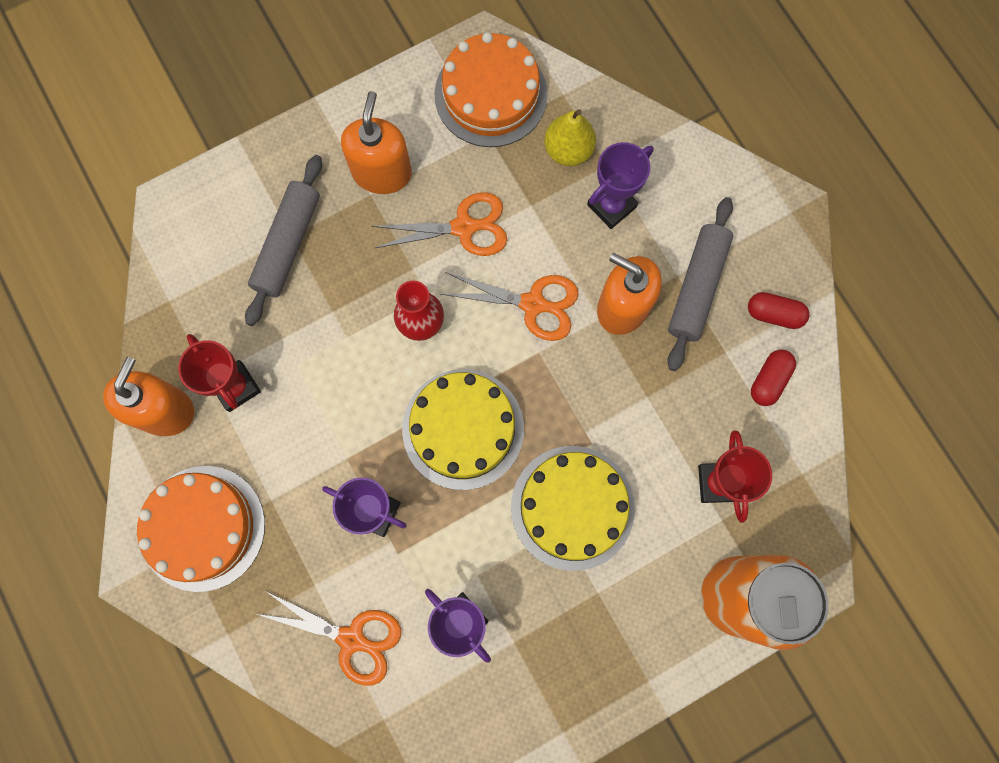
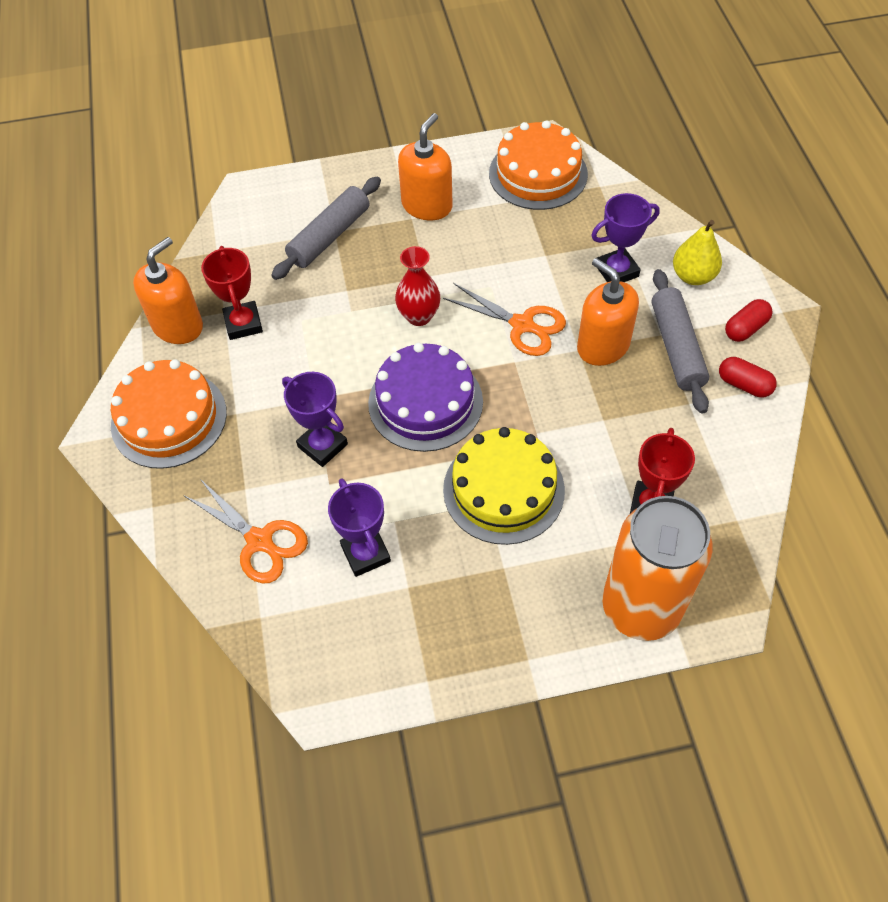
camera: 20 degrees right, 20 degrees down
orange scissors [371,192,507,256] -> none
yellow cake [402,369,524,490] -> purple cake [368,343,483,452]
yellow pear [544,109,596,166] -> yellow pear moved to [673,220,722,285]
grey rolling pin [668,197,733,371] -> grey rolling pin turned 45 degrees counterclockwise [651,269,709,414]
red capsule [751,350,796,406] -> red capsule moved to [725,299,772,342]

